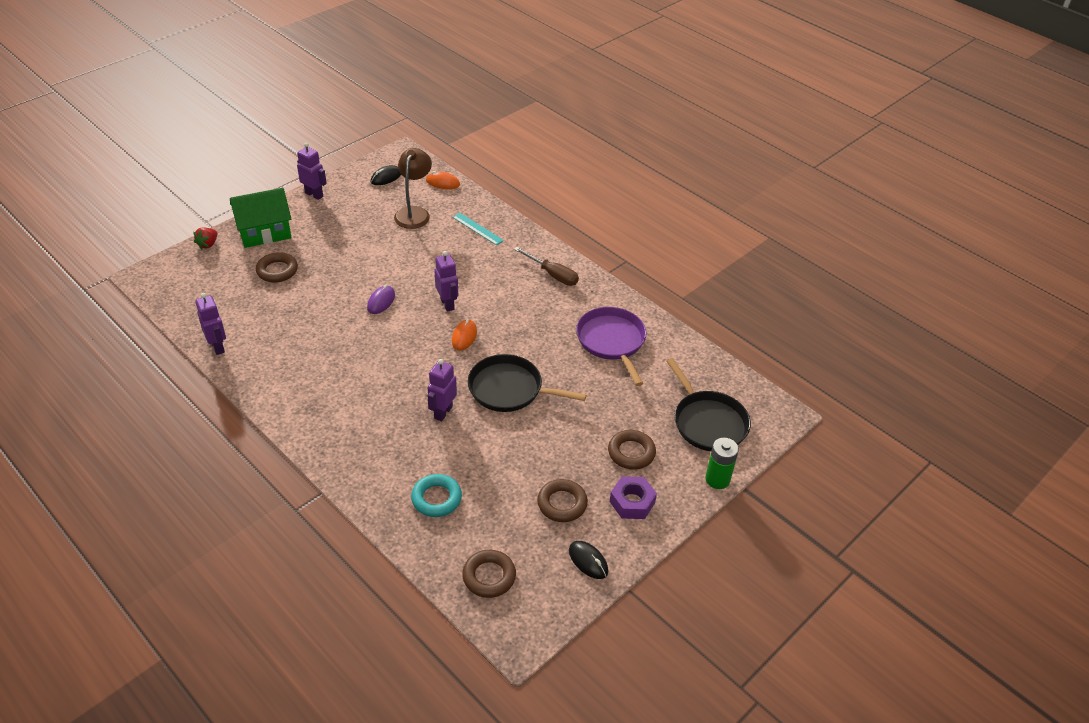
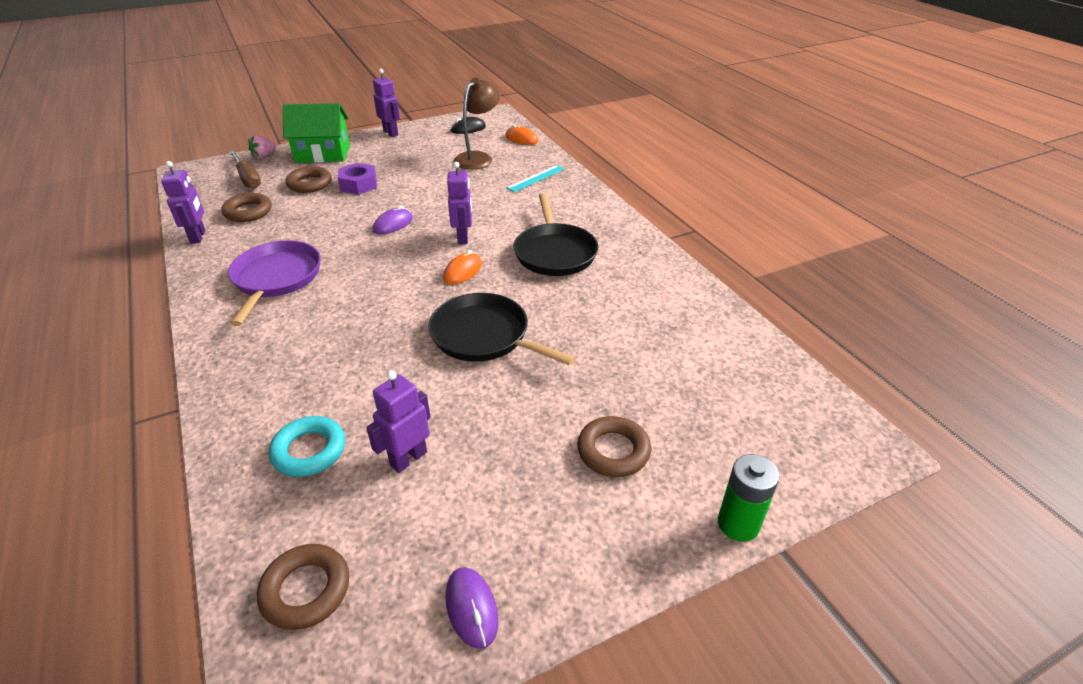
camera: 20 degrees right, 5 degrees down
red strawberry [193,227,217,249] -> pink strawberry [248,135,276,158]
purple robot [428,359,457,421] -> purple robot moved to [366,370,431,473]
turquoise ruler [452,213,504,245] -> turquoise ruler turned 75 degrees clockwise [506,165,565,192]
brown screwdriver [514,247,579,286] -> brown screwdriver moved to [230,151,261,189]
brown ring [537,479,588,522] -> brown ring moved to [221,193,272,222]
black mouse [569,541,608,579] -> purple mouse [445,567,499,649]
purple pan [576,307,646,386] -> purple pan moved to [228,240,321,326]
purple nut [610,476,657,519] -> purple nut moved to [338,163,377,195]
black pan [666,358,751,451] -> black pan moved to [514,193,599,276]

